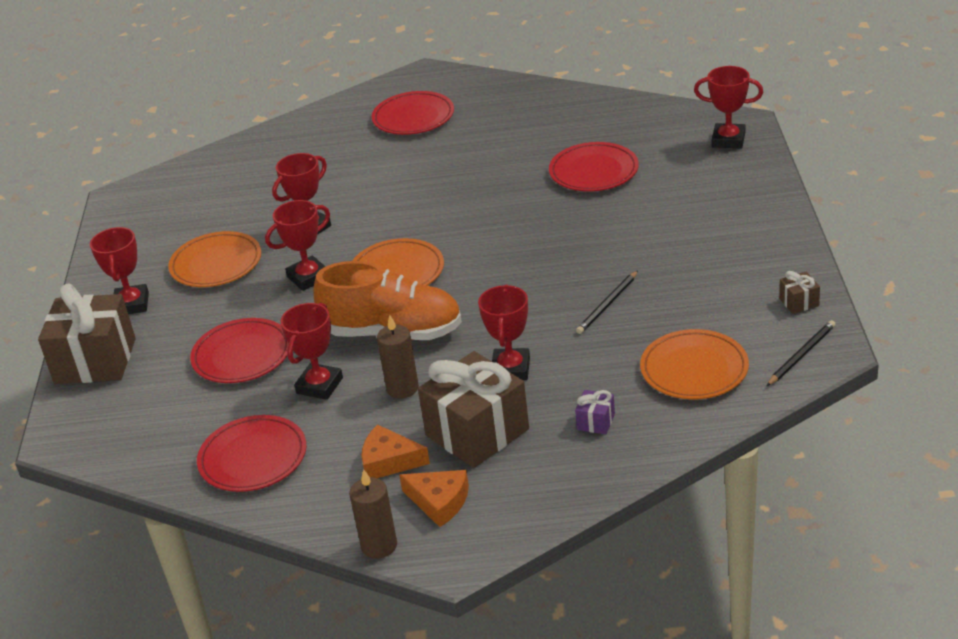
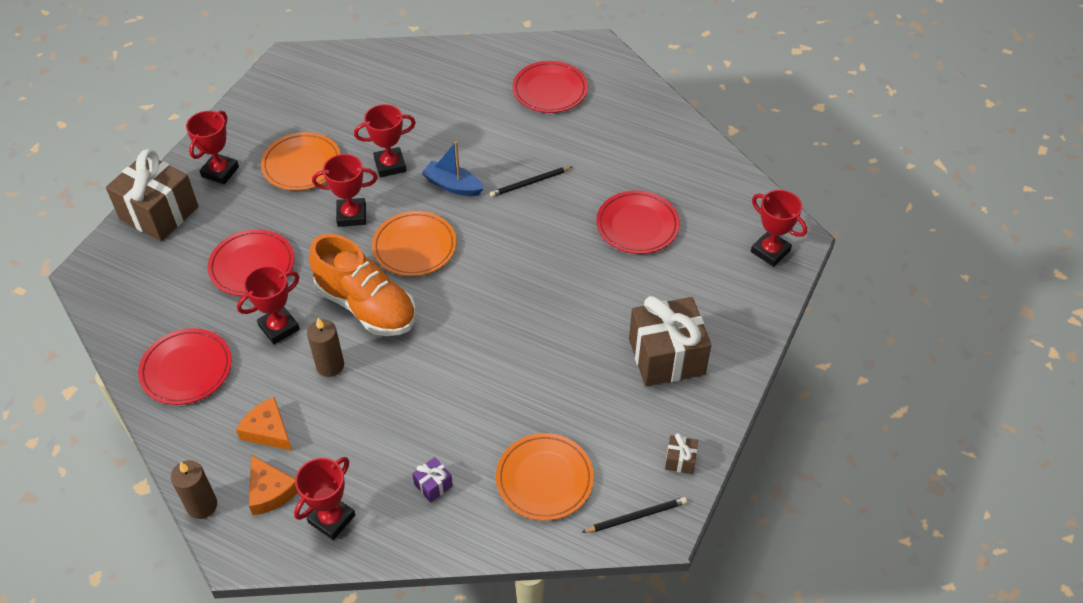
camera: 25 degrees right, 15 degrees up
brown gift [418,351,529,468] -> brown gift moved to [629,296,711,386]
red trophy [478,285,530,380] -> red trophy moved to [294,457,355,540]
black pencil [576,271,638,334] -> black pencil moved to [490,167,572,197]
none -> blue boat [422,141,484,196]

